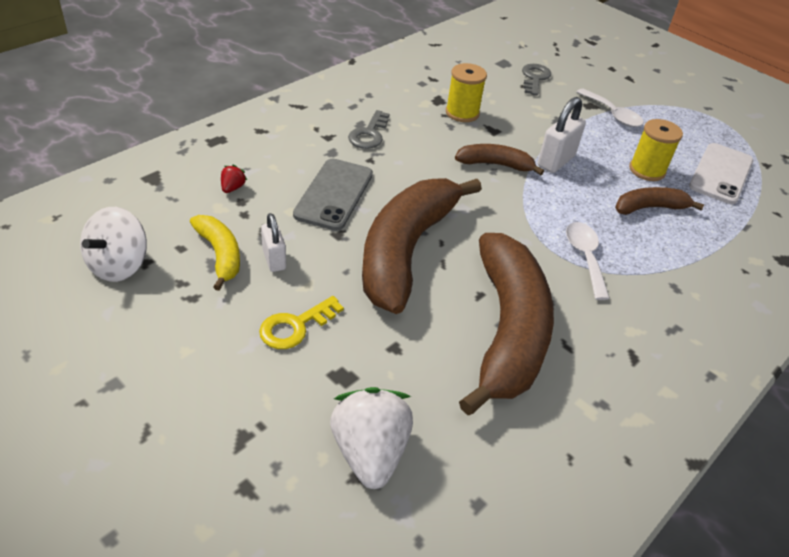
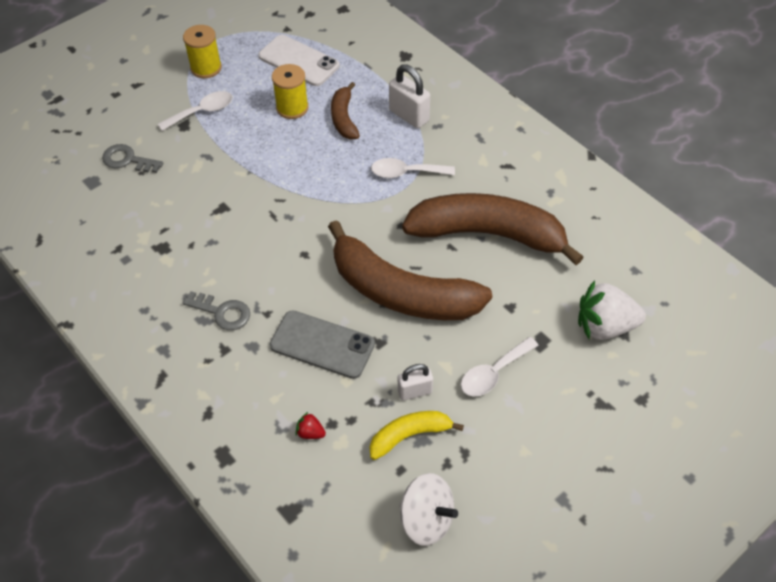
camera: 80 degrees left, 10 degrees up
yellow key [259,296,344,349] -> white spoon [461,337,539,396]
yellow spool [446,63,487,122] -> yellow spool moved to [183,25,222,78]
brown banana [455,144,544,175] -> none
white padlock [538,97,586,173] -> white padlock moved to [389,64,430,128]

